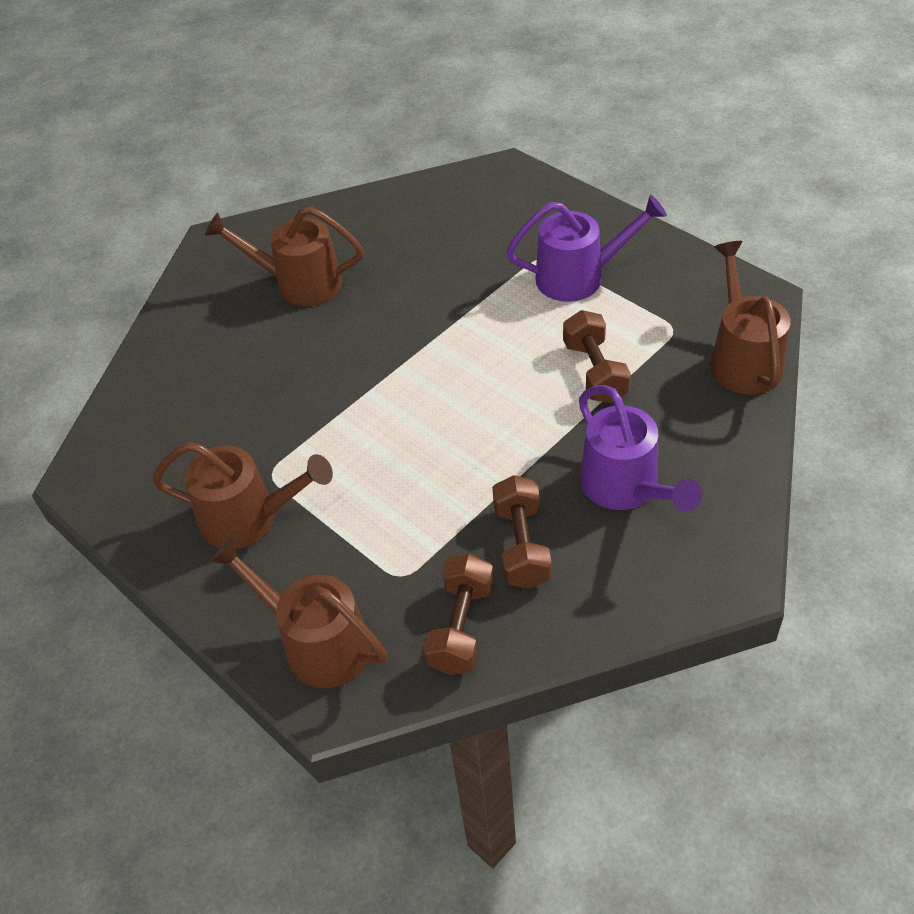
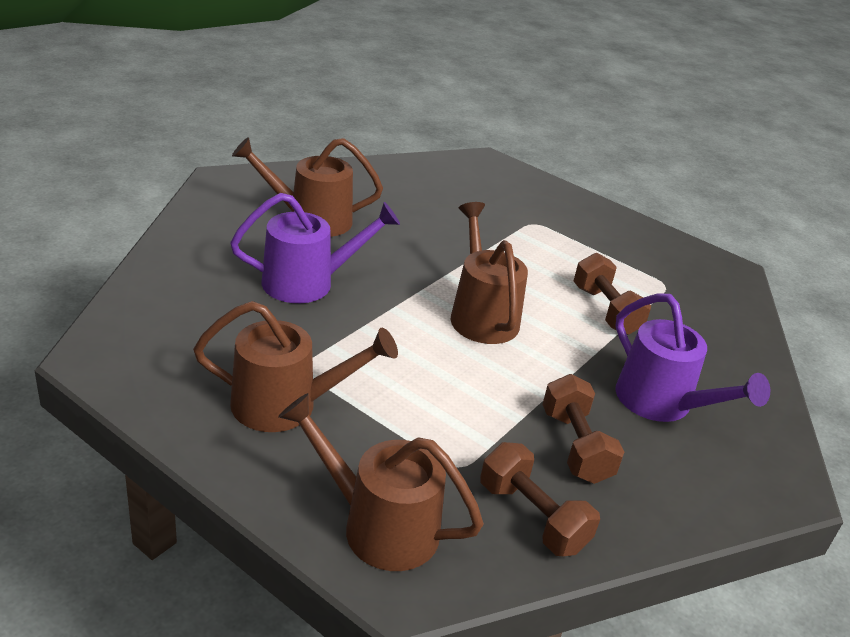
camera: 15 degrees left, 15 degrees down
brown dumbbell [423,553,494,675] -> brown dumbbell turned 45 degrees counterclockwise [480,442,600,556]
purple watering can [506,195,667,302] -> purple watering can moved to [230,193,400,303]
brown watering can [710,241,790,394] -> brown watering can moved to [451,202,528,344]

